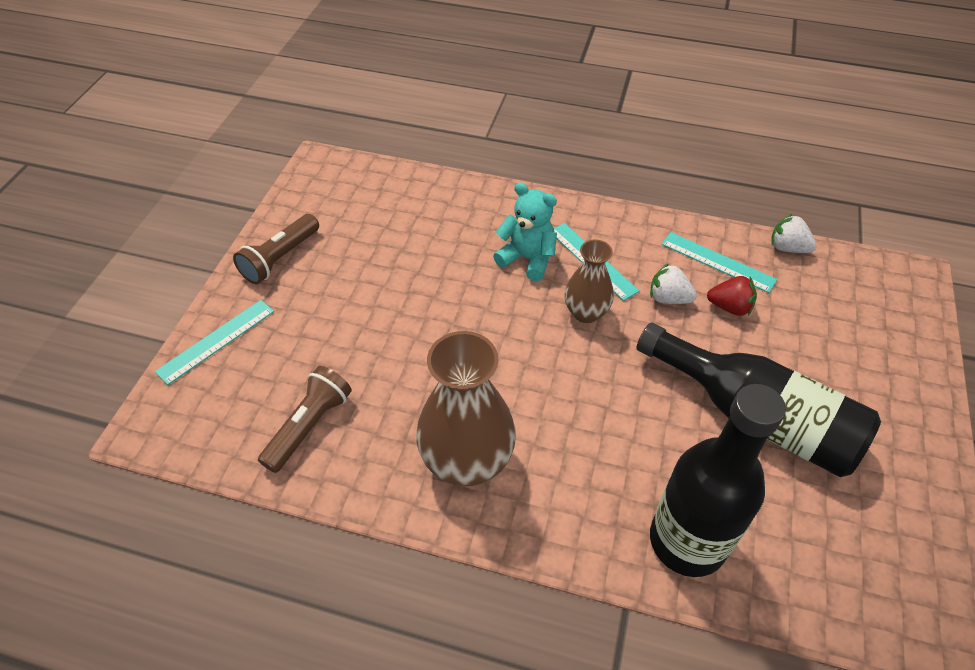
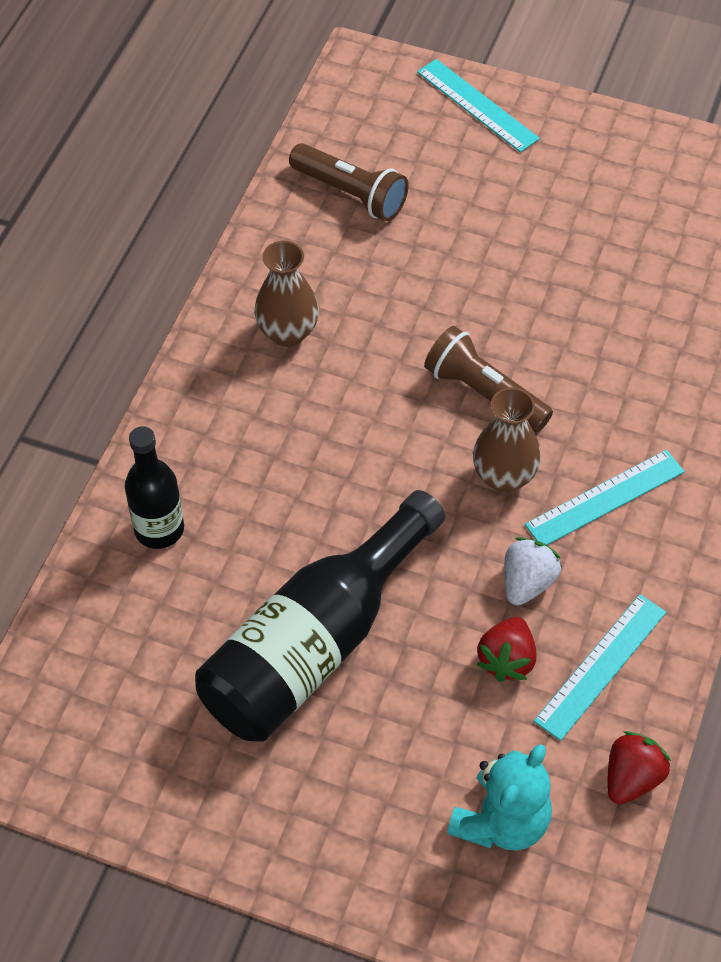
camera: 95 degrees right, 5 degrees up
brown flashlight [233,214,319,284] -> brown flashlight moved to [424,326,553,432]
brown vase [416,331,516,486] -> brown vase [254,241,319,347], size x0.58
turquoise teddy bear [493,183,557,281] -> turquoise teddy bear moved to [447,744,552,851]
black bottle [650,384,786,577] -> black bottle [125,426,184,549], size x0.56
white strawberry [772,214,817,253] -> red strawberry [608,731,671,804]

